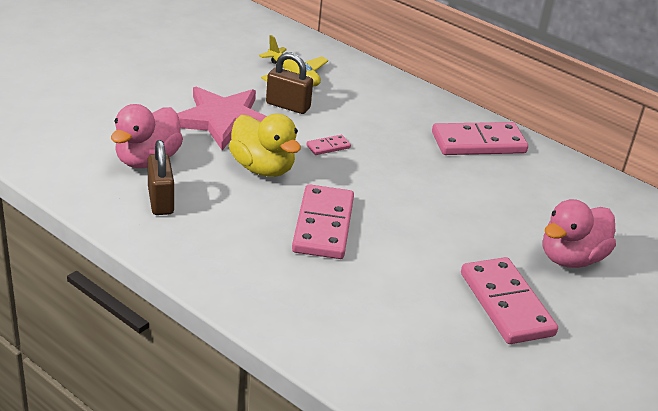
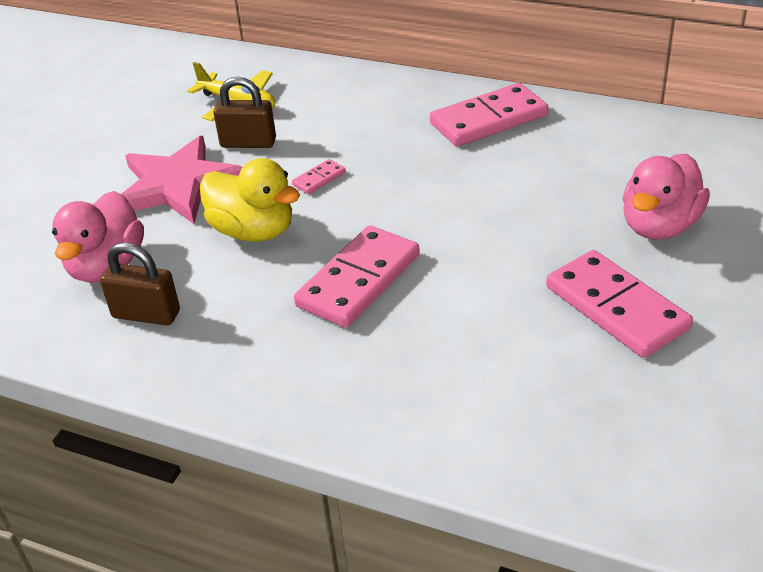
camera: 10 degrees left, 5 degrees up
brown padlock [147,140,174,215] -> brown padlock turned 45 degrees counterclockwise [100,243,180,325]
pink domino [292,184,354,259] -> pink domino turned 45 degrees clockwise [294,225,420,328]

